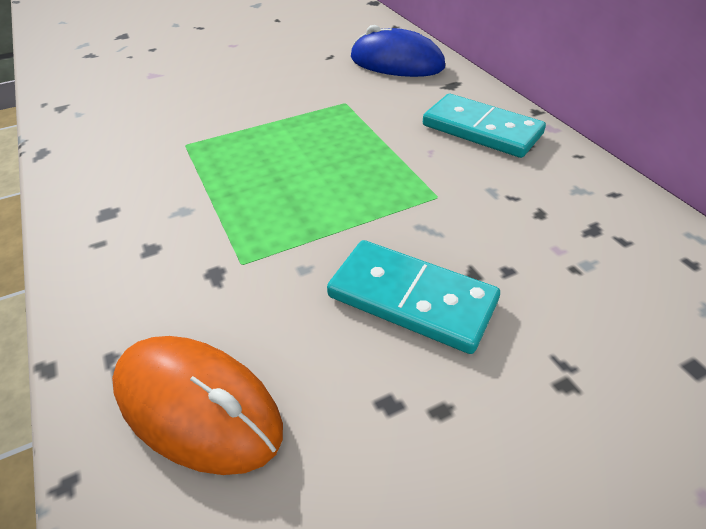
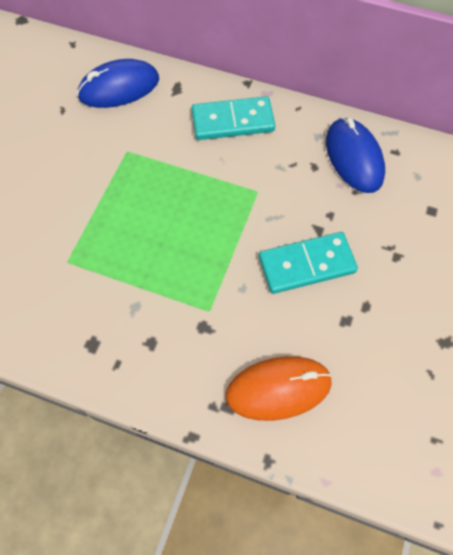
camera: 45 degrees left, 20 degrees up
none -> blue mouse [326,118,385,193]

